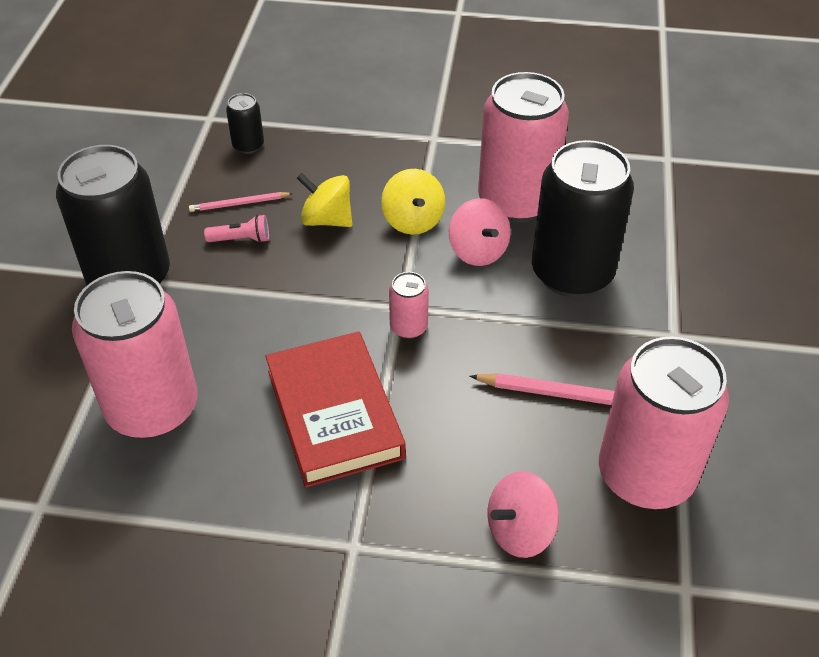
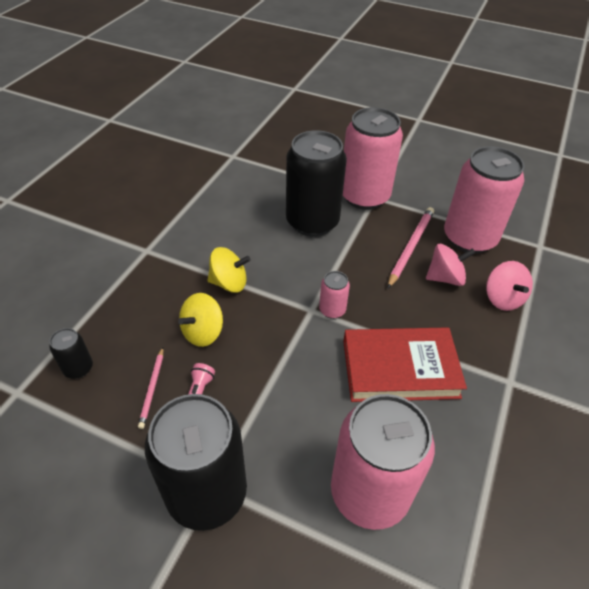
camera: 75 degrees left, 0 degrees up
pink spinning top [449,198,511,266] -> pink spinning top moved to [426,244,475,286]
pink can [478,72,569,223] -> pink can moved to [343,107,403,210]

